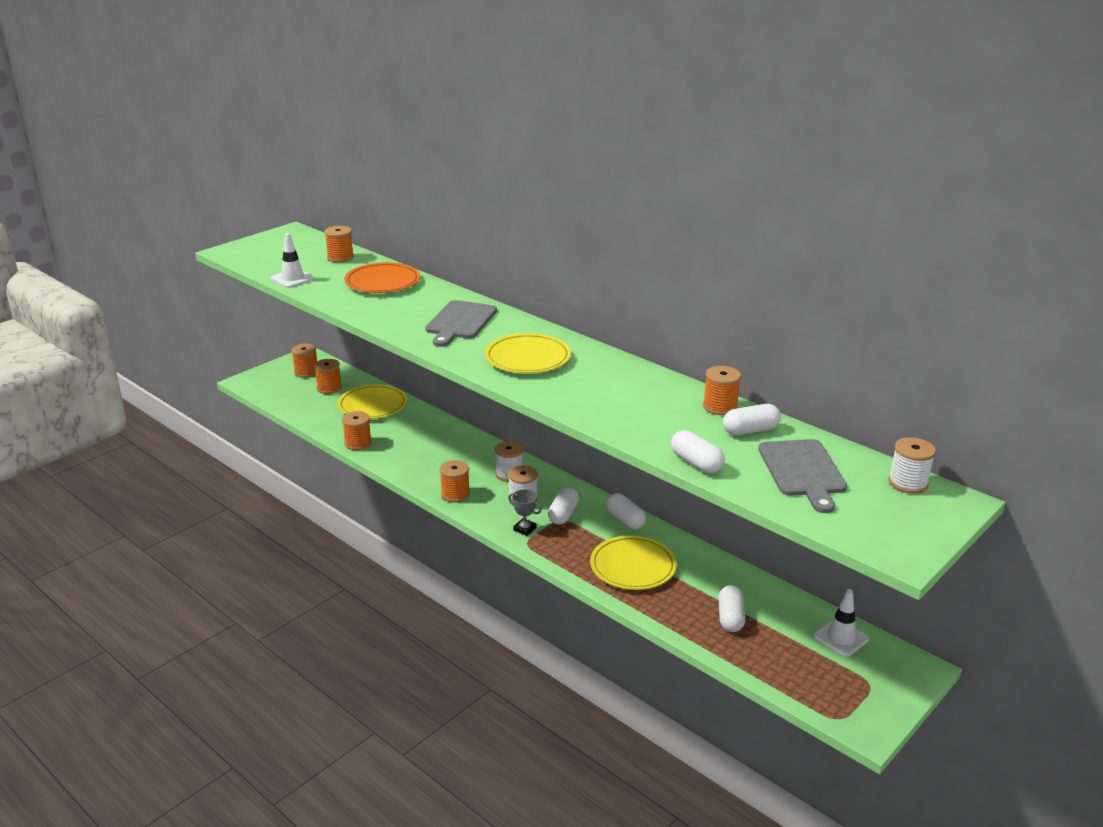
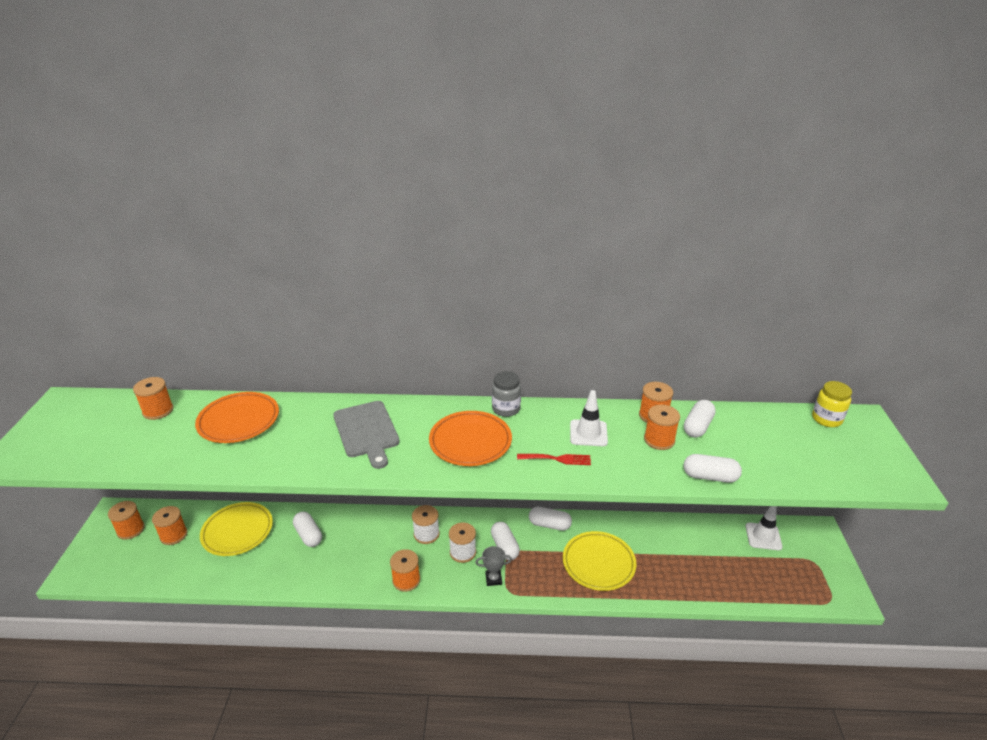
camera: 40 degrees left, 5 degrees up
white traffic cone [271,233,315,288] -> white traffic cone moved to [570,390,608,446]
orange spool [342,411,372,450] -> orange spool moved to [644,405,680,450]
yellow plate [485,333,571,374] -> orange plate [429,411,512,466]
white capsule [718,585,745,632] -> white capsule moved to [293,511,322,547]
grey cutting board [758,439,847,513] -> none
white spool [888,437,936,494] -> yellow jar [812,381,852,427]
none -> grey jar [492,371,521,417]
none -> red fork [517,454,591,465]

